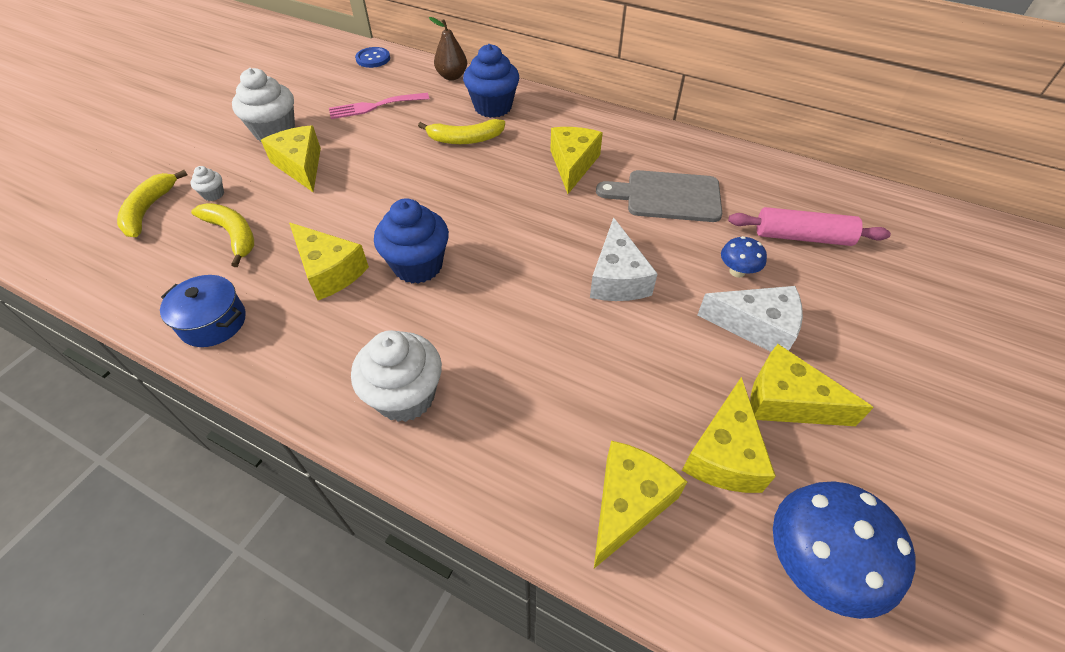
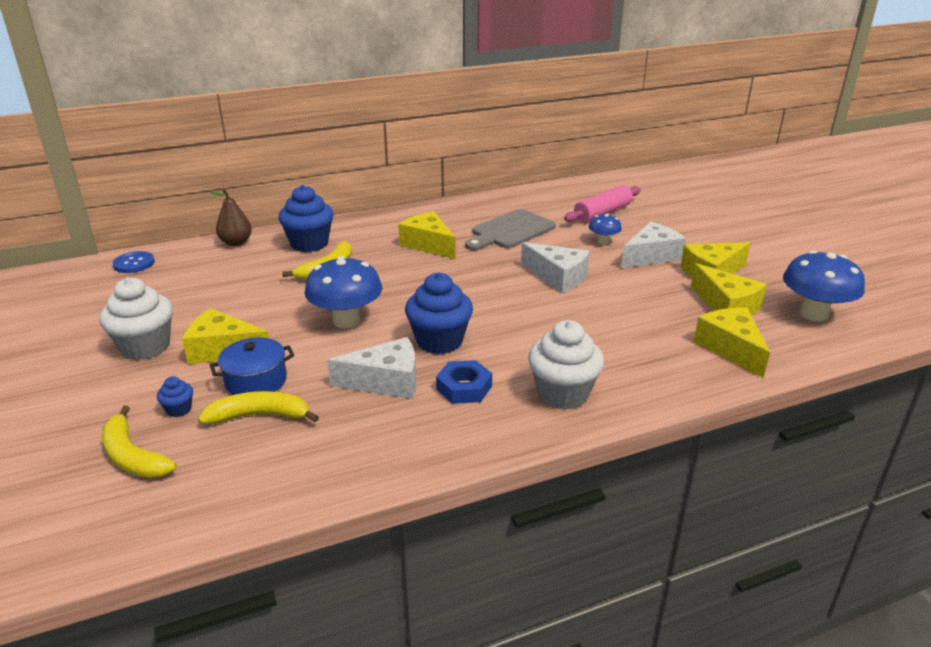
camera: 50 degrees left, 20 degrees down
blue pot [160,275,246,347] -> blue pot moved to [210,337,294,395]
white cupcake [190,166,224,201] -> blue cupcake [157,376,193,417]
yellow cheese [289,222,369,300] -> white cheese [327,337,416,399]
pink fork [329,93,429,119] -> none
none -> blue mushroom [304,256,382,328]
none -> blue nut [436,360,492,404]

